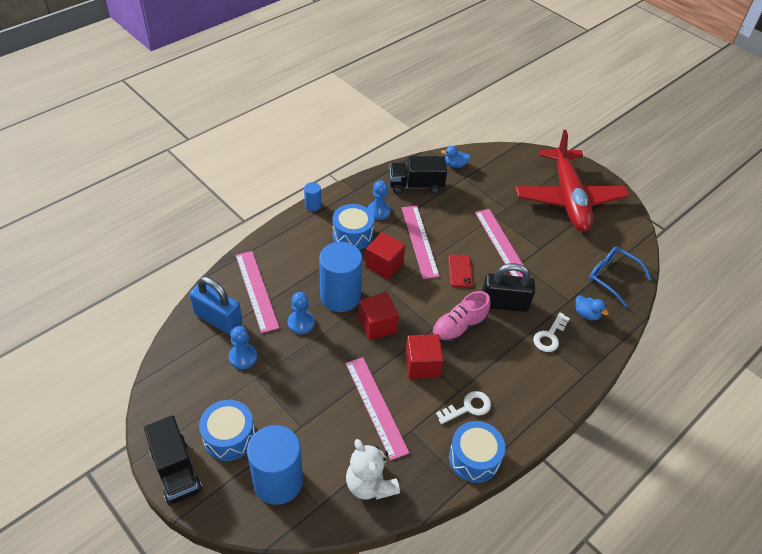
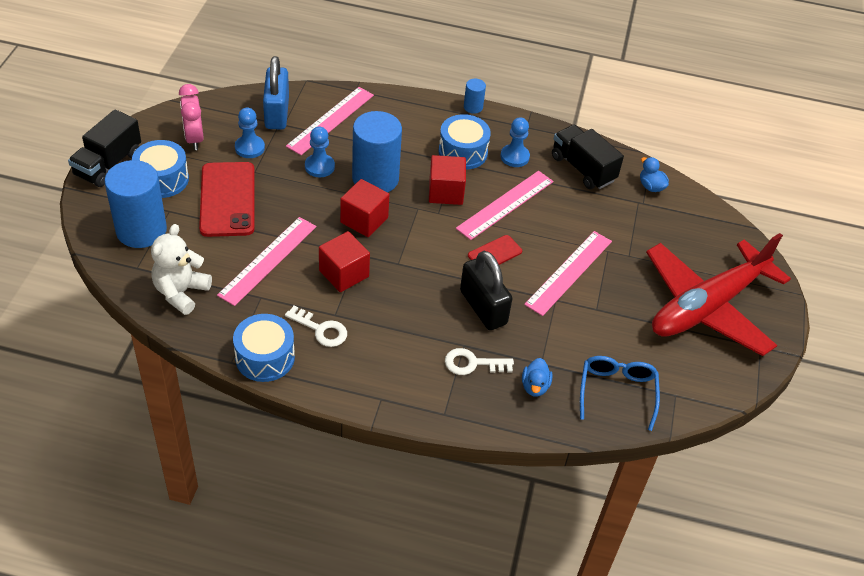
camera: 55 degrees right, 0 degrees up
pink shoe [432,291,491,343] -> none
none -> pink clock [179,84,204,150]
none -> red phone [199,162,255,237]

